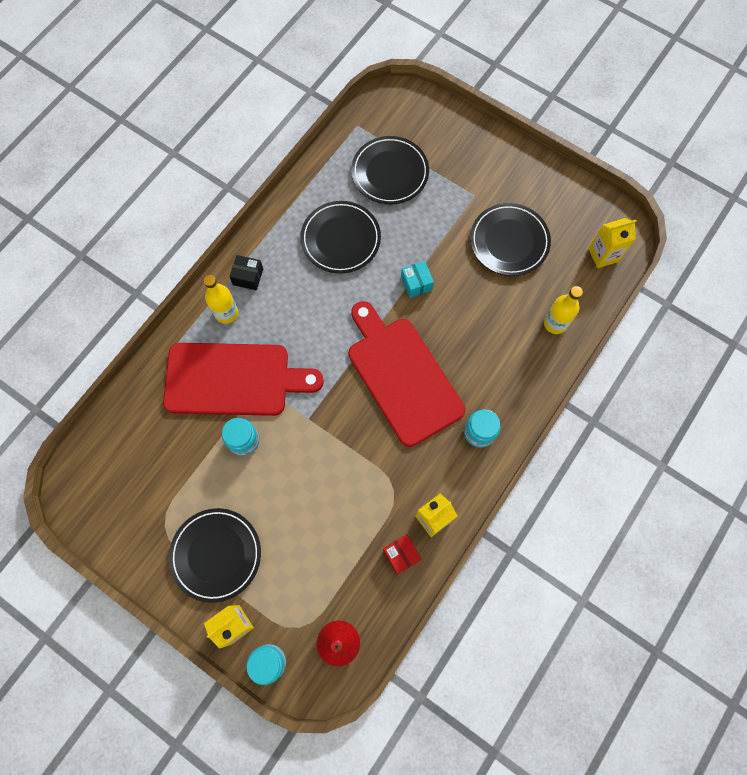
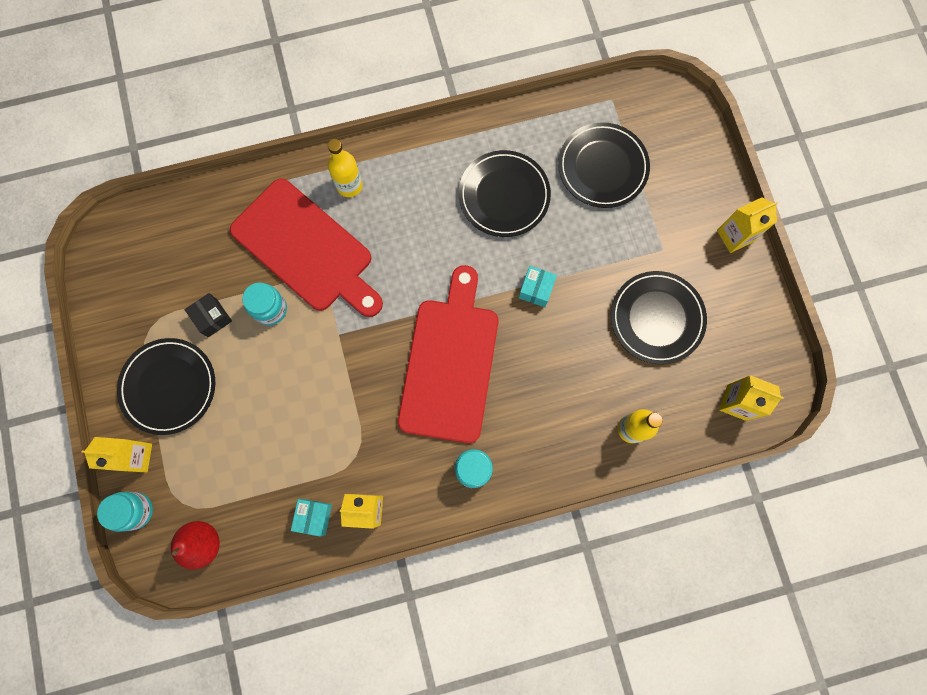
camera: 40 degrees right, 5 degrees up
black box [229,255,263,290] -> black box moved to [184,293,232,338]
red box [383,535,422,574] -> turquoise box [291,499,332,537]
none -> yellow carton [717,197,778,253]

